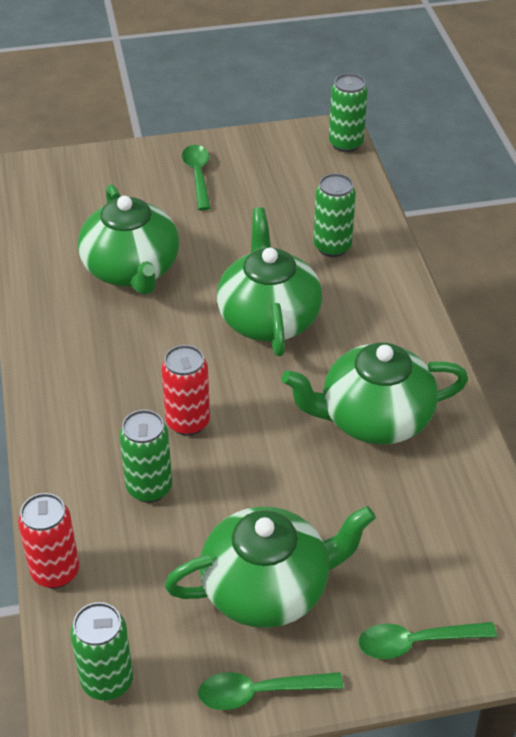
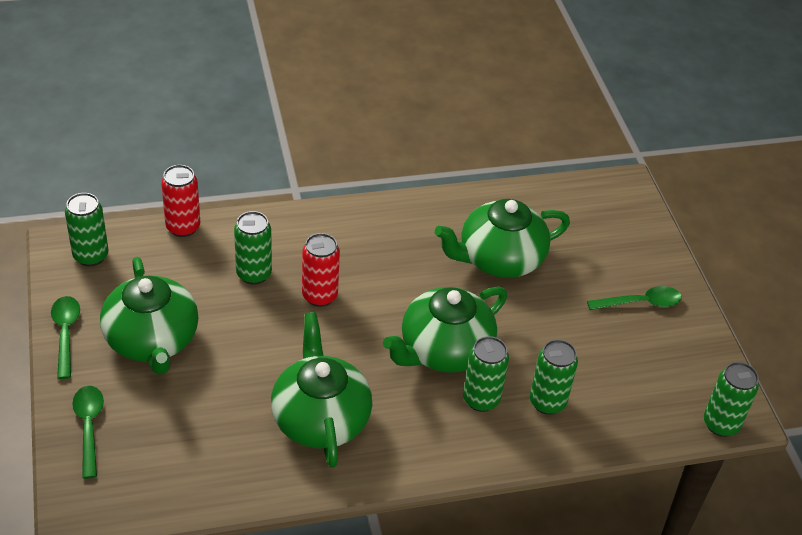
camera: 85 degrees right, 0 degrees up
green teapot [217,207,322,356] -> green teapot turned 150 degrees clockwise [383,287,507,373]
none -> green can [463,336,509,412]

